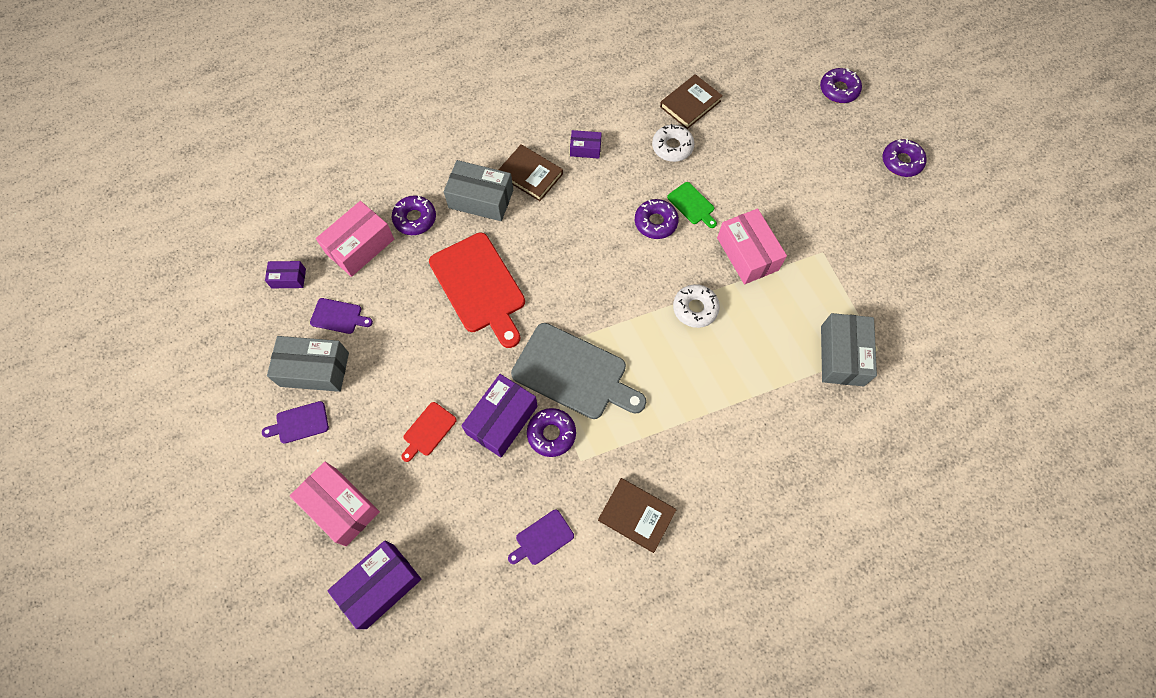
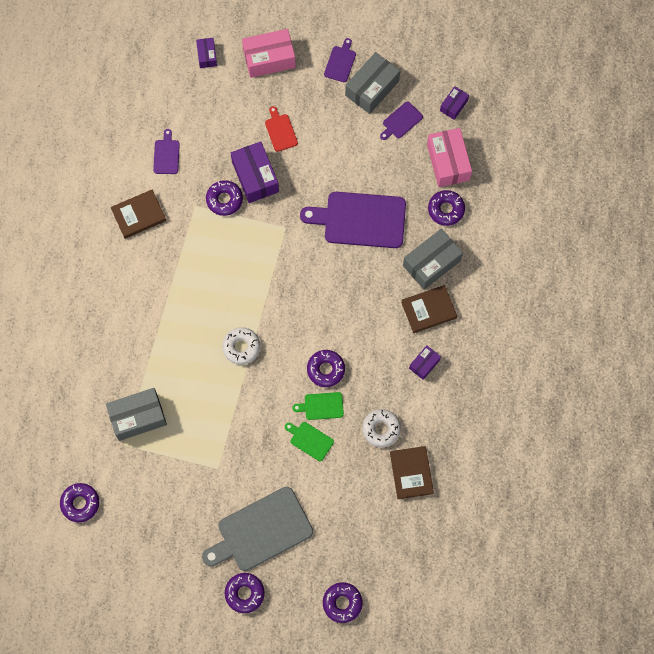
camera: 125 degrees right, 5 degrees up
purple box [327,541,421,629] -> purple box [196,38,217,68], size x0.54
red cutting board [429,233,525,348] -> purple cutting board [300,192,406,248]
grey cutting board [511,323,646,419] -> grey cutting board moved to [202,487,313,571]
pink box [717,208,787,284] -> none
grey box [821,313,877,386] -> grey box turned 60 degrees counterclockwise [106,388,167,441]
none -> purple donut [60,483,99,522]
none -> green cutting board [285,422,334,461]

